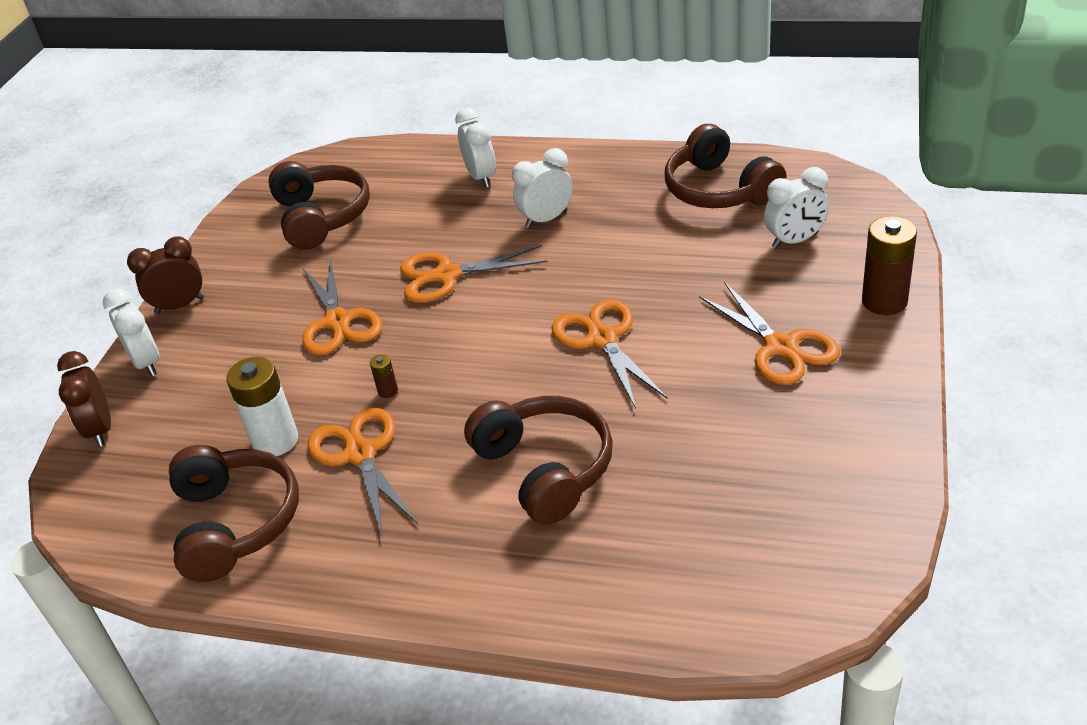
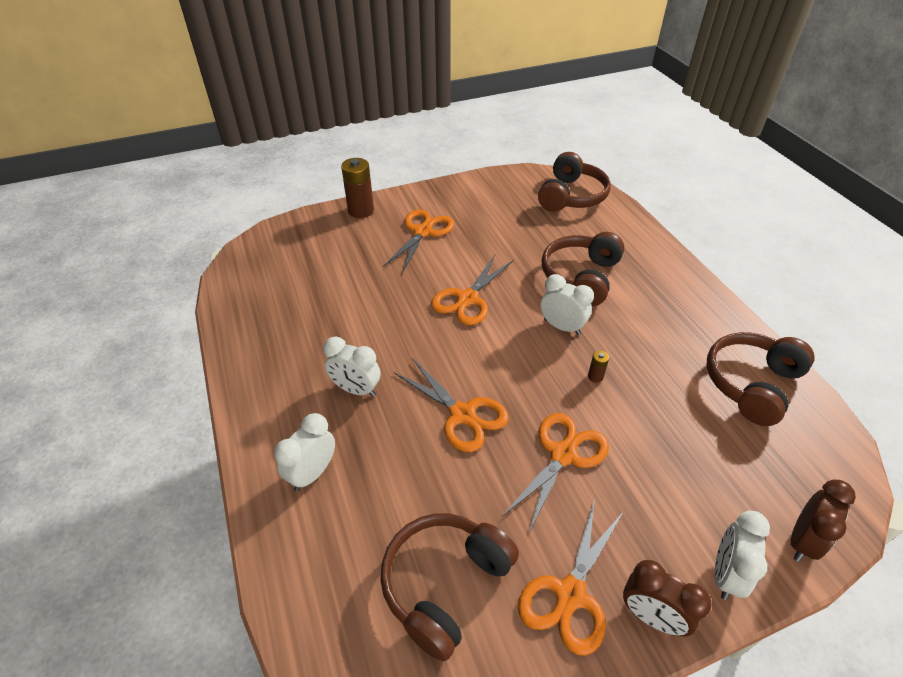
camera: 130 degrees left, 5 degrees up
white battery [226,357,298,456] -> none
orange scissors [308,408,418,535] -> orange scissors moved to [518,499,624,656]
brown headphones [665,124,787,208] -> brown headphones moved to [538,152,611,212]
white clock [764,167,829,248] -> white clock moved to [541,274,594,335]

